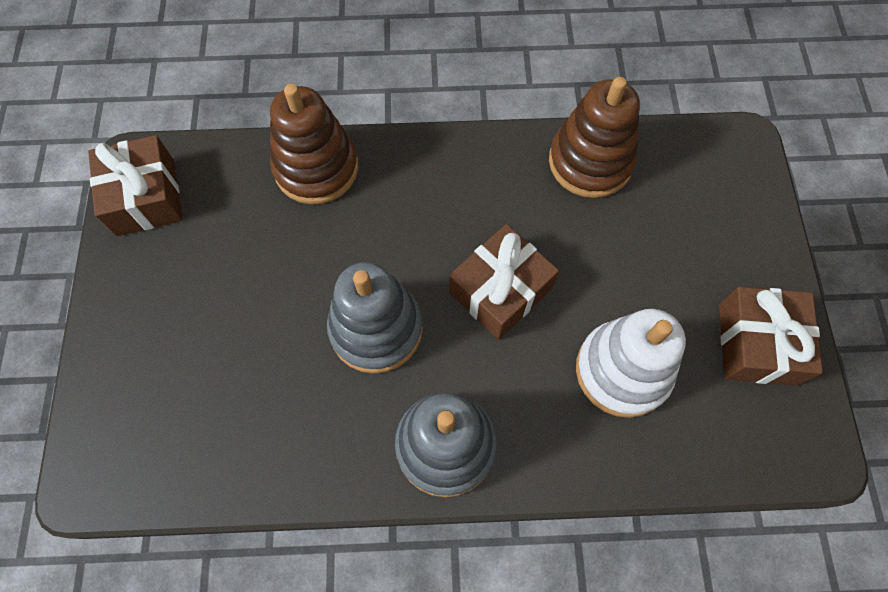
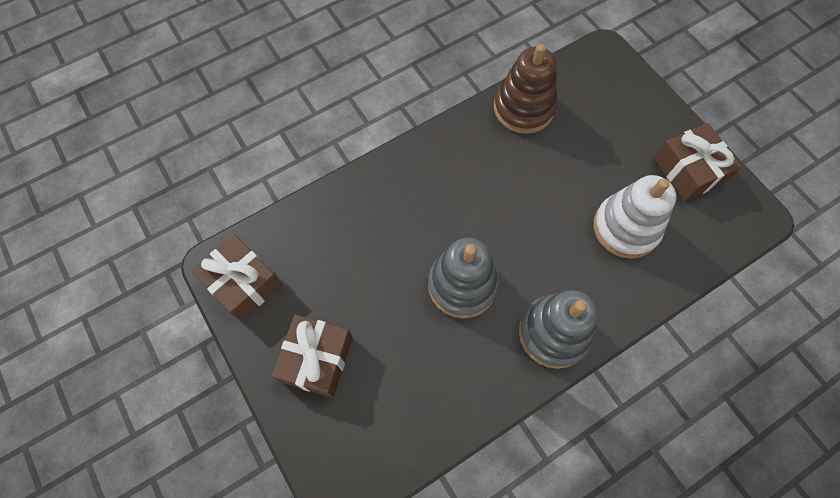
camera: 30 degrees left, 0 degrees up
brown stacking toy [270,84,358,204] -> none
brown gift [449,224,559,340] -> brown gift moved to [272,314,353,398]

